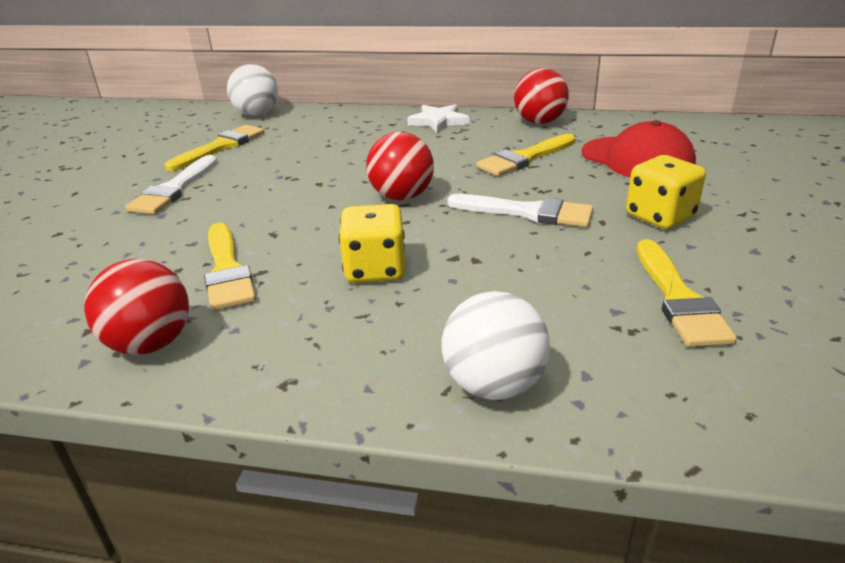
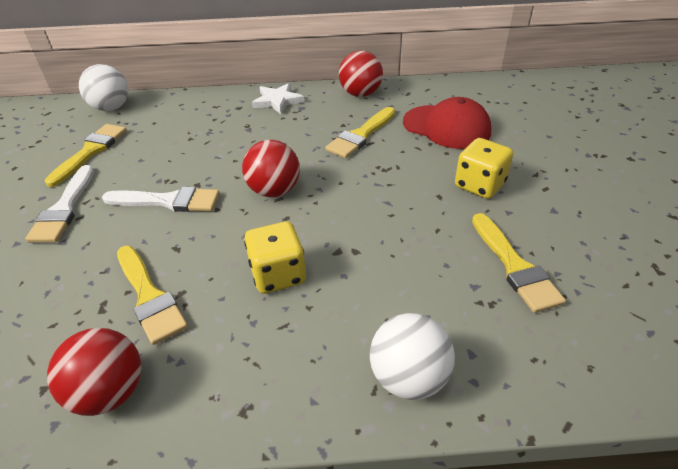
camera: 15 degrees left, 10 degrees up
white brush [447,194,593,227] -> white brush moved to [102,187,219,212]

